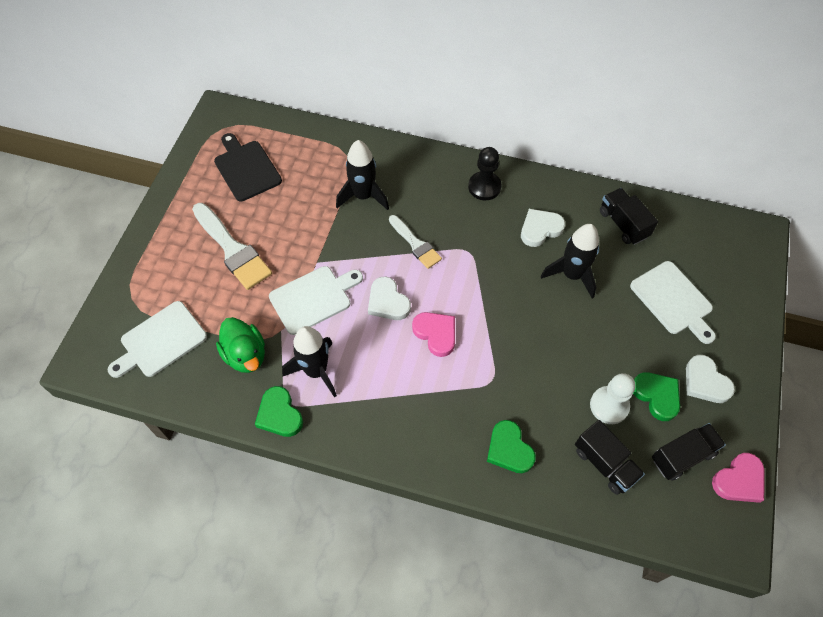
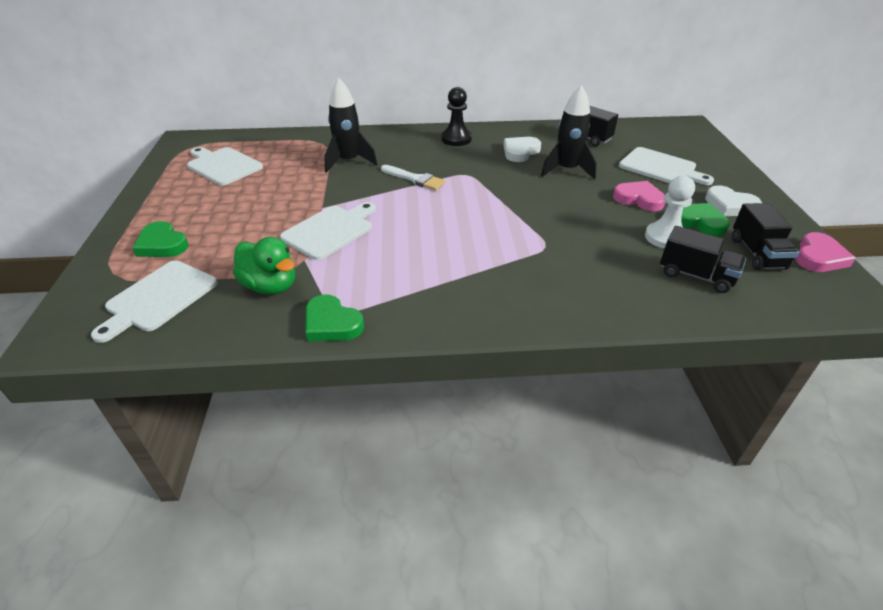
camera: 20 degrees left, 20 degrees down
white brush [192,203,272,290] -> none
black cutting board [214,133,282,202] -> white cutting board [187,147,263,186]
black rocket [282,326,337,398] -> none
white heart [368,277,411,320] -> none
pink heart [412,312,455,357] -> pink heart moved to [613,181,665,211]
green heart [487,420,536,473] -> green heart moved to [133,221,189,257]
black truck [652,423,726,481] -> black truck turned 135 degrees clockwise [732,203,799,270]

